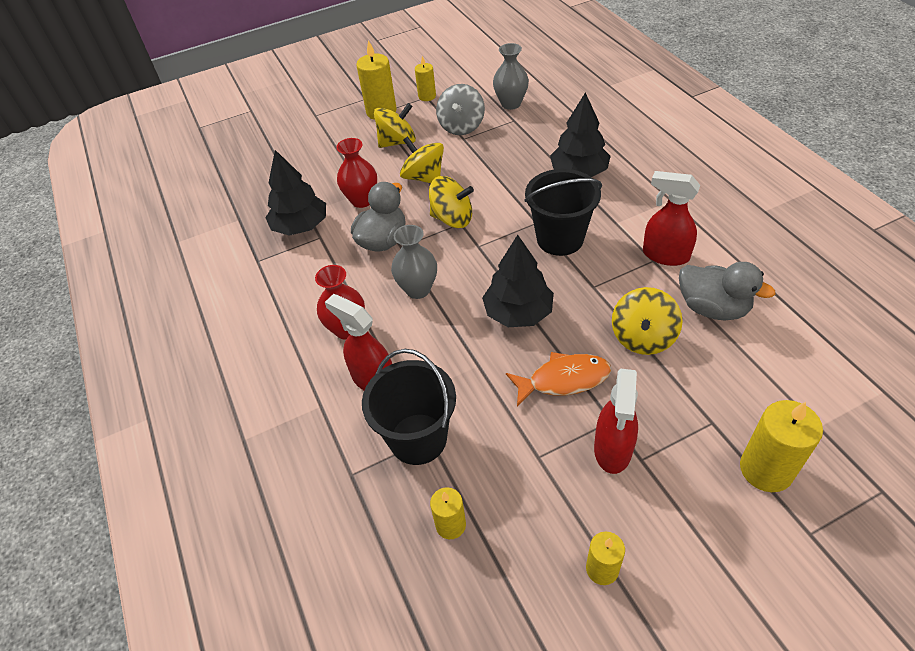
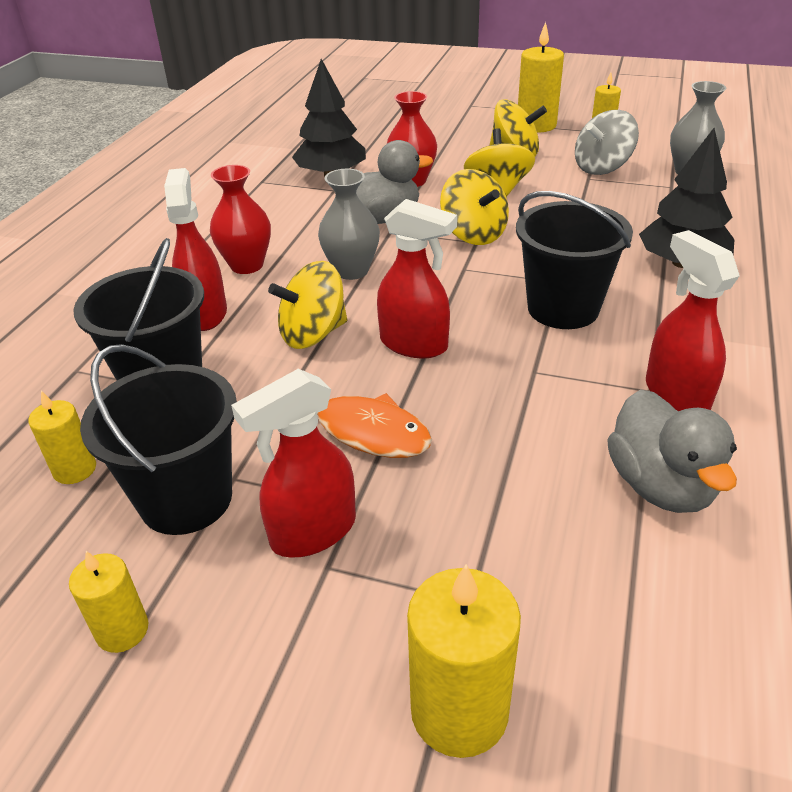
camera: 40 degrees right, 10 degrees down
black tree [482,235,554,327] -> red spray bottle [377,199,457,358]
yellow spinning top [612,287,683,355] -> yellow spinning top moved to [268,261,347,349]
none -> black bucket [80,344,237,535]

